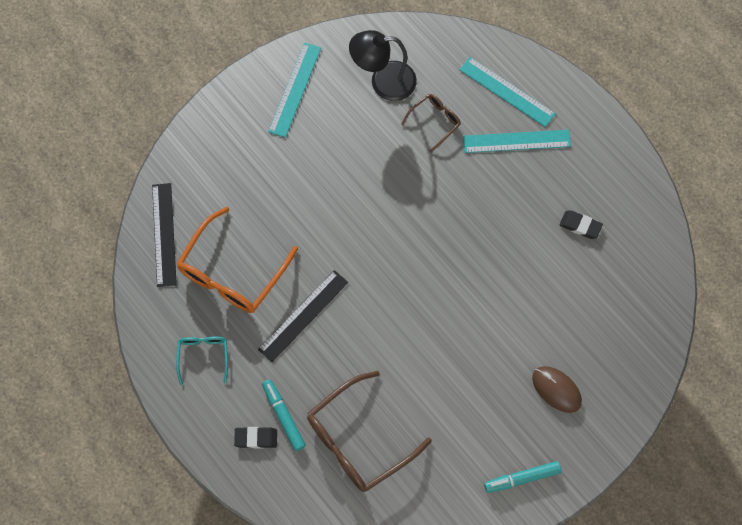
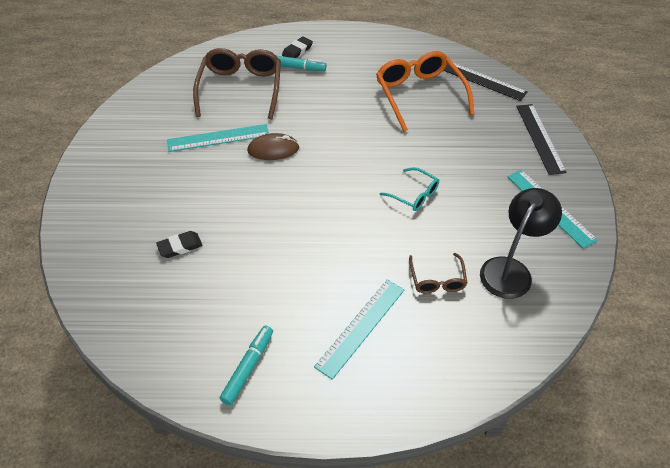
camera: 130 degrees right, 20 degrees down
turquoise glasses [176,337,228,385] -> turquoise glasses moved to [379,167,439,211]
black ruler [258,270,348,362] -> black ruler moved to [516,104,567,175]
turquoise ruler [459,57,556,127] -> turquoise ruler moved to [167,124,269,152]
turquoise marker [484,461,562,493] -> turquoise marker moved to [220,326,273,405]
brown mouse [532,366,582,413] -> brown mouse moved to [247,133,299,160]
black eraser [559,210,603,239] -> black eraser moved to [156,231,203,258]

